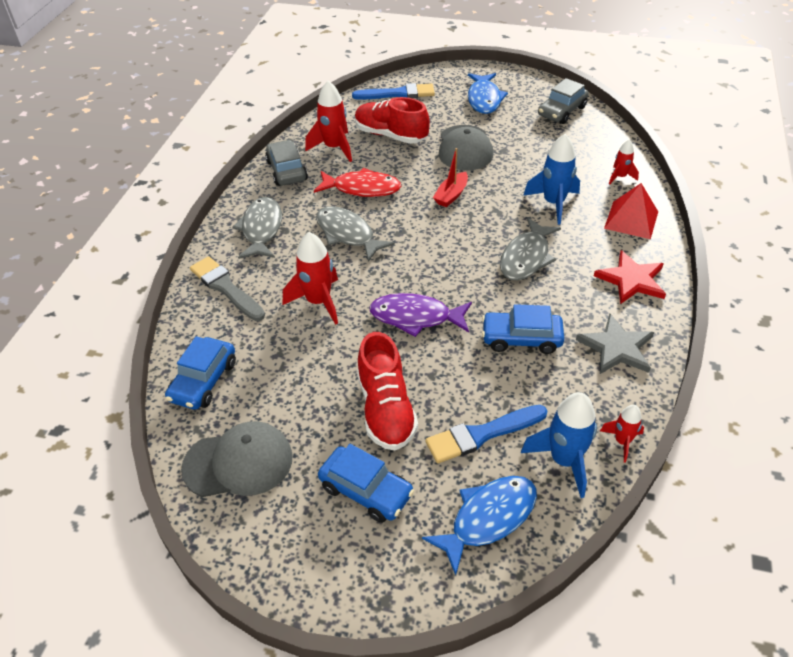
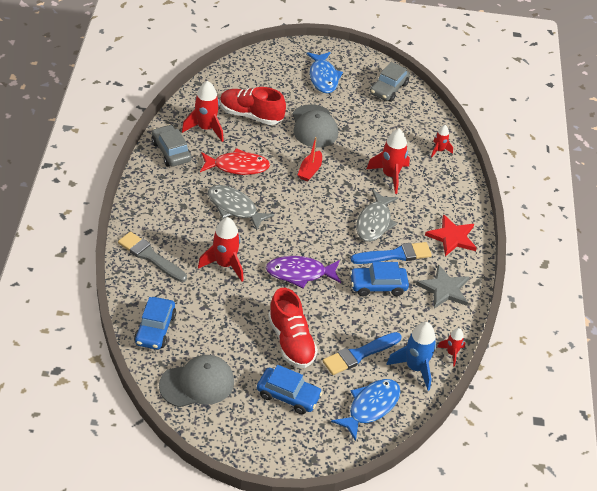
camera: 15 degrees left, 0 degrees up
grey fish [233,197,282,259] -> none
blue brush [352,83,435,100] -> blue brush moved to [351,242,432,264]
blue rocket [523,134,580,224] -> red rocket [367,129,410,194]
red pyramid [604,183,658,239] -> none

